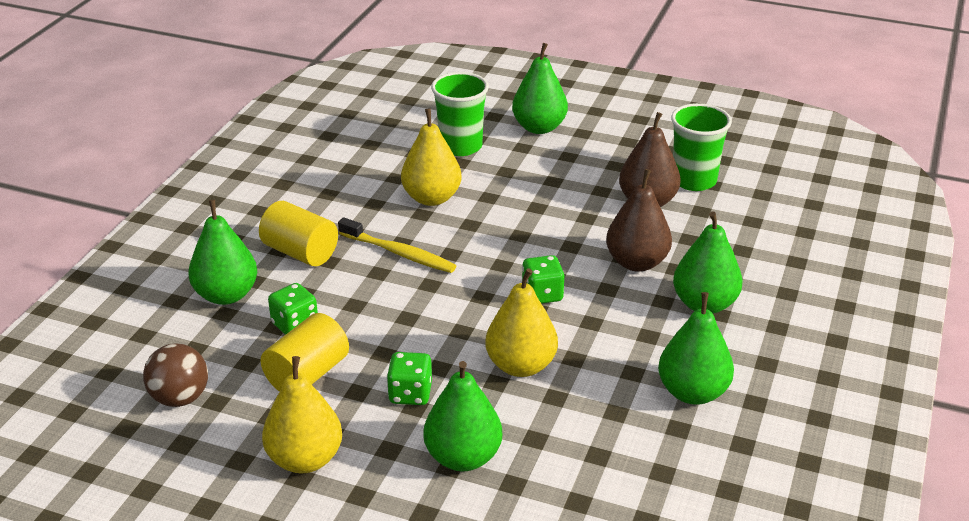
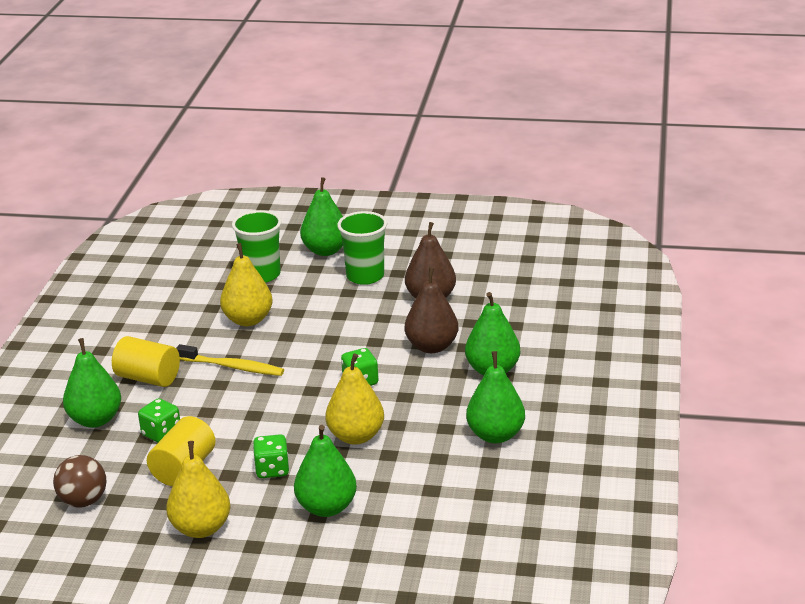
camera: 10 degrees left, 5 degrees down
green cup [671,103,732,191] -> green cup moved to [337,211,387,285]

